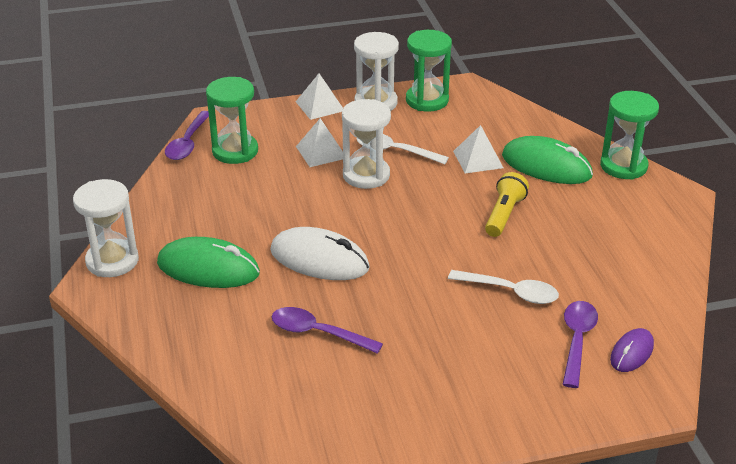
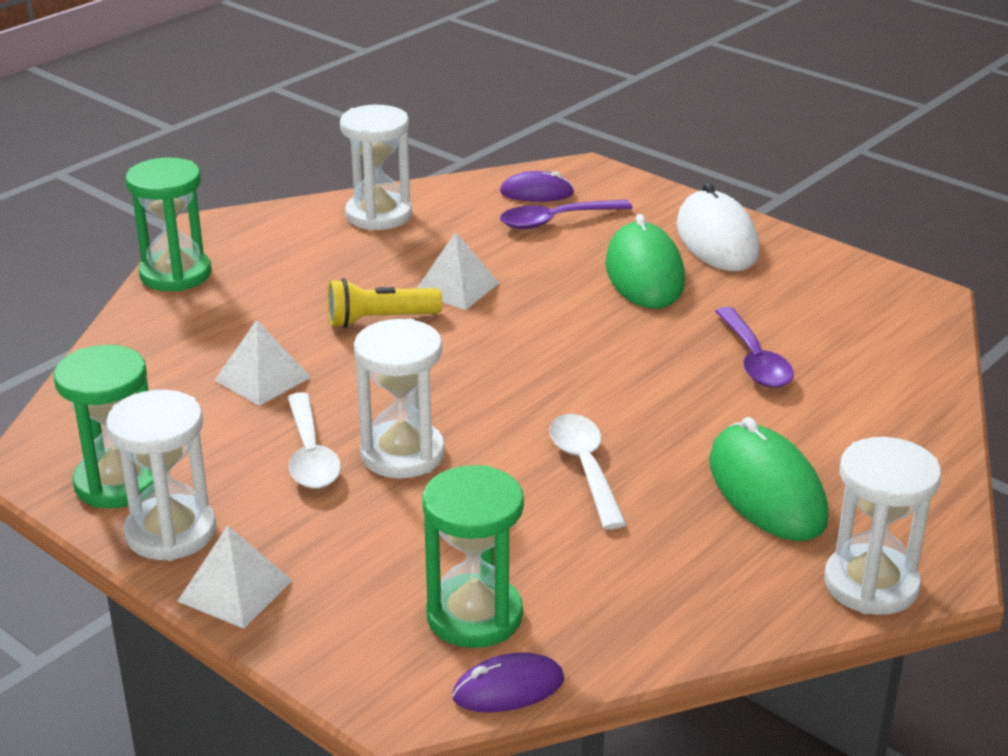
camera: 125 degrees left, 5 degrees down
purple spoon [165,111,209,160] -> purple mouse [452,652,564,712]
white mouse [270,227,370,280] -> white mouse moved to [676,182,760,271]
white pyramid [296,118,343,167] -> white pyramid moved to [417,232,499,310]
white spoon [448,270,559,304] -> white spoon moved to [549,414,626,529]
green mouse [502,136,593,184] -> green mouse moved to [606,214,685,309]
none -> white hourglass [340,105,412,231]

